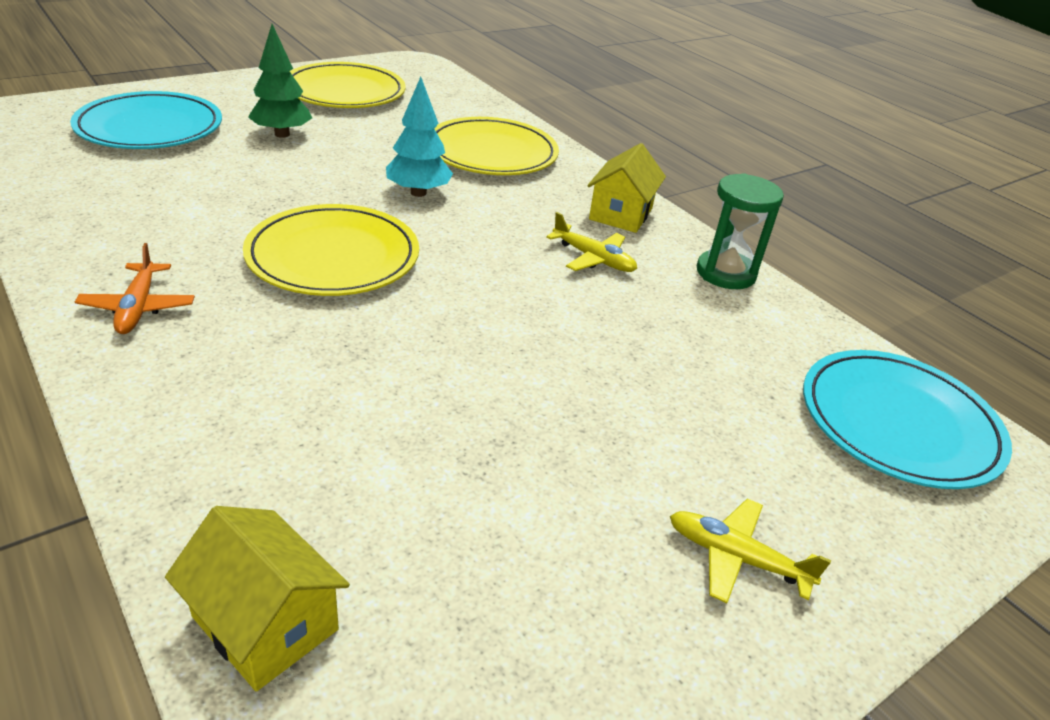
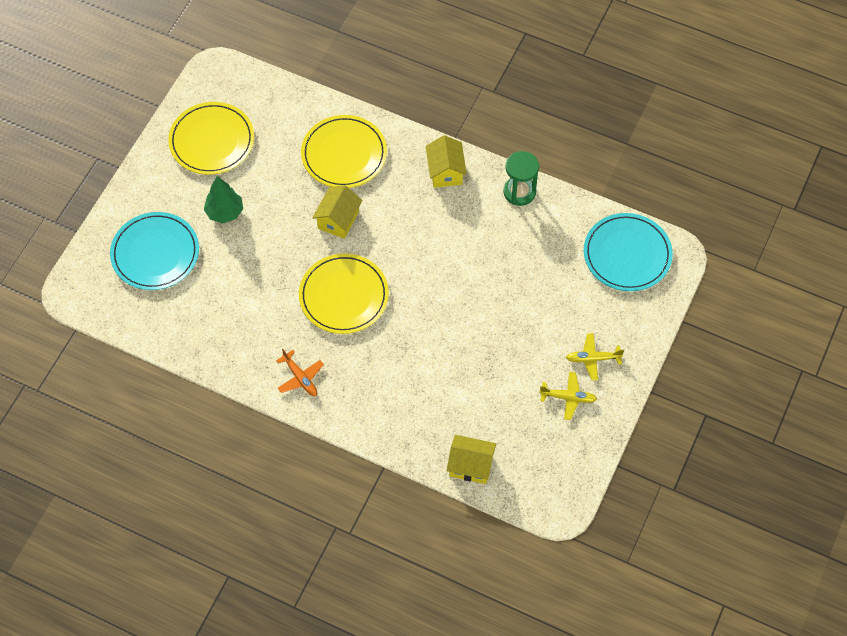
camera: 25 degrees left, 25 degrees up
turquoise tree [386,77,453,197] -> yellow house [312,185,363,239]
yellow plane [546,212,637,272] -> yellow plane moved to [539,372,597,420]

